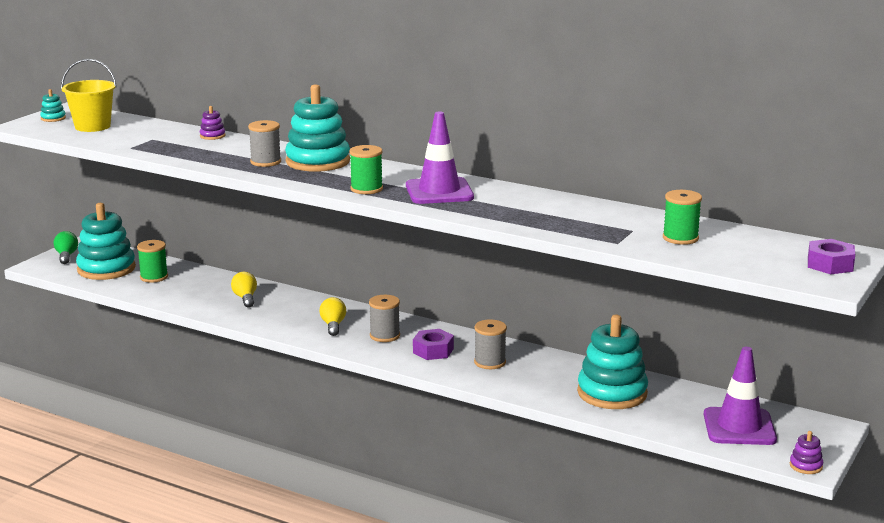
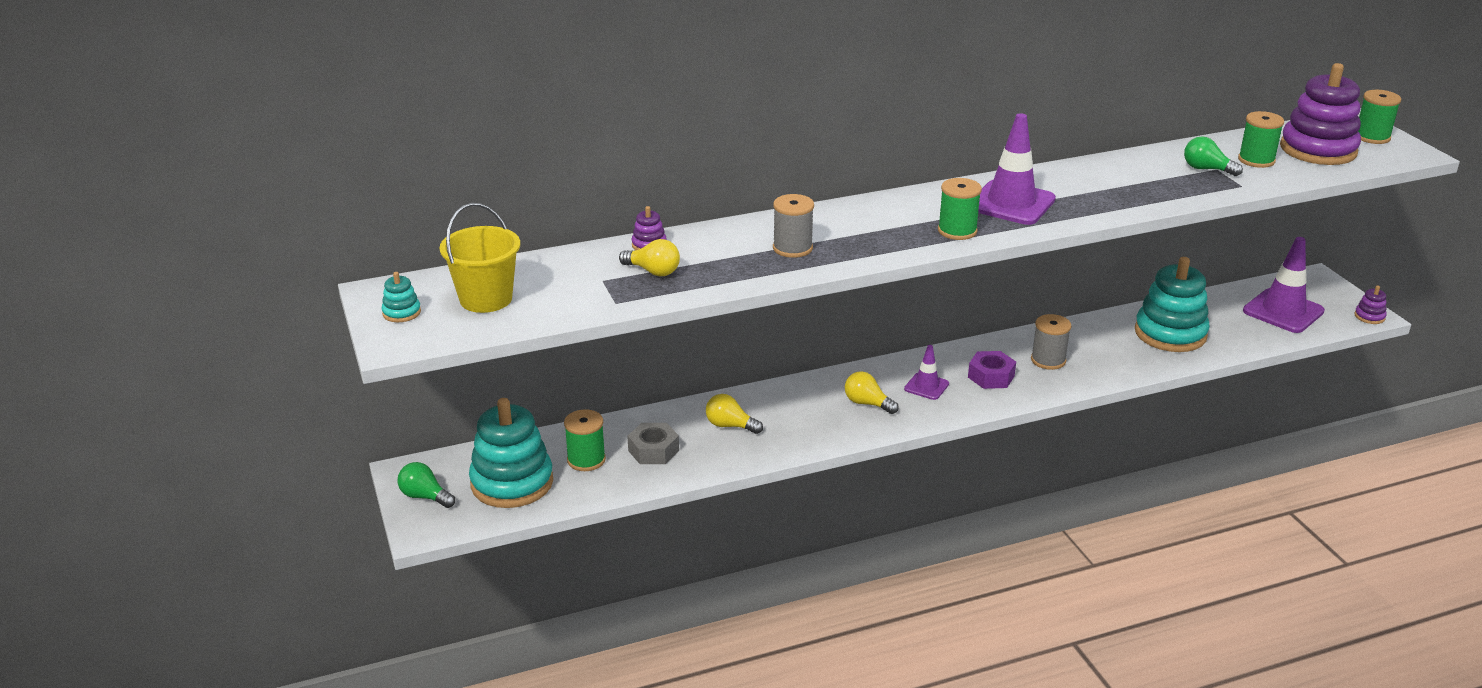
camera: 50 degrees left, 10 degrees up
turquoise stacking toy [285,84,350,172] -> none
grey spool [369,295,400,342] -> purple traffic cone [904,345,949,400]
purple nut [808,239,855,274] -> green spool [1358,90,1401,144]
none -> yellow light bulb [619,239,680,276]
none -> grey nut [627,423,679,464]
none -> green light bulb [1184,136,1243,176]
none -> purple stacking toy [1280,63,1361,165]

